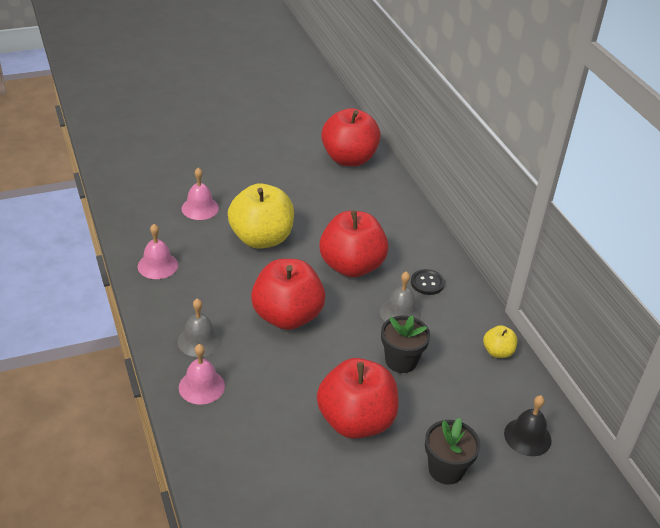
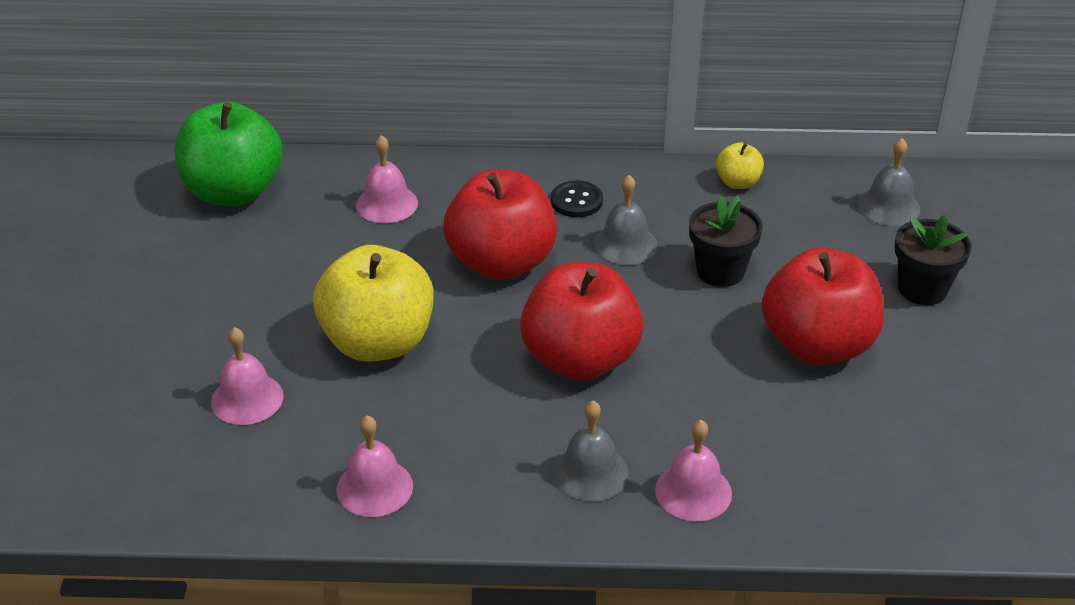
camera: 65 degrees left, 0 degrees up
red apple [321,108,381,166] -> green apple [175,101,283,206]
black bell [504,395,552,456] -> grey bell [857,138,920,226]
none -> pink bell [356,135,418,223]

